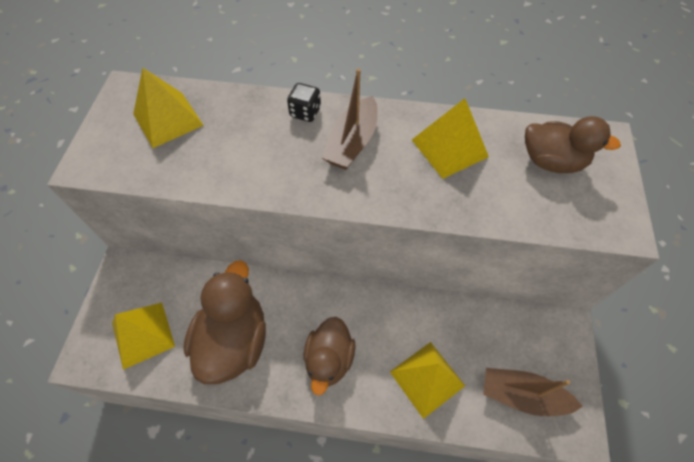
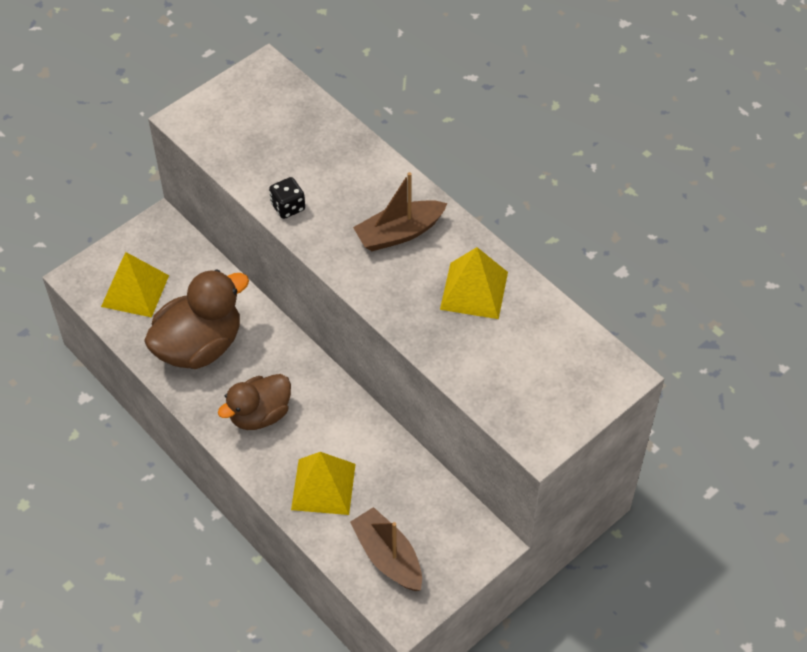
camera: 40 degrees right, 5 degrees down
yellow pyramid [133,68,204,148] -> none
black dice [287,83,321,122] -> black dice moved to [269,177,305,219]
brown duck [525,116,621,173] -> none

